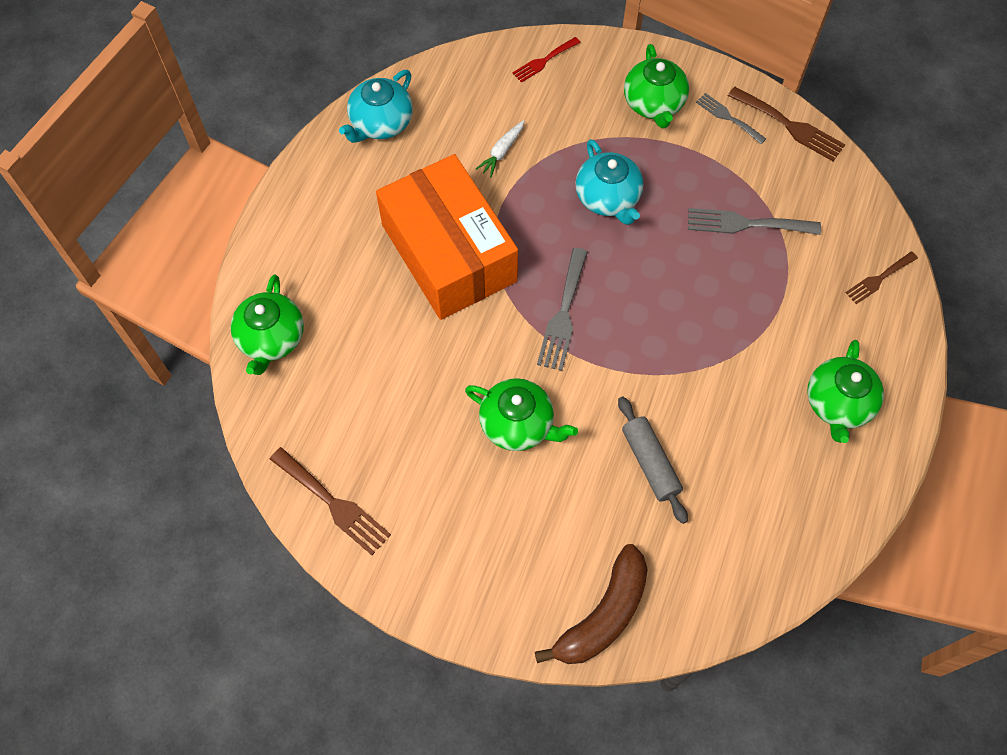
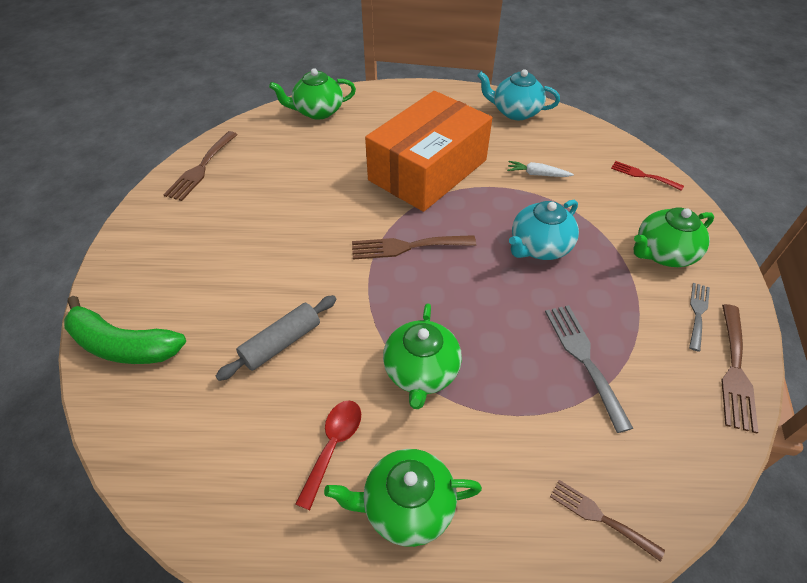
camera: 70 degrees right, 15 degrees down
green teapot [465,378,578,451] -> green teapot moved to [383,303,462,409]
brown banana [535,544,648,664] -> green banana [64,296,186,364]
grey fork [537,248,588,371] -> brown fork [352,235,476,260]
none -> red spoon [295,401,361,510]

